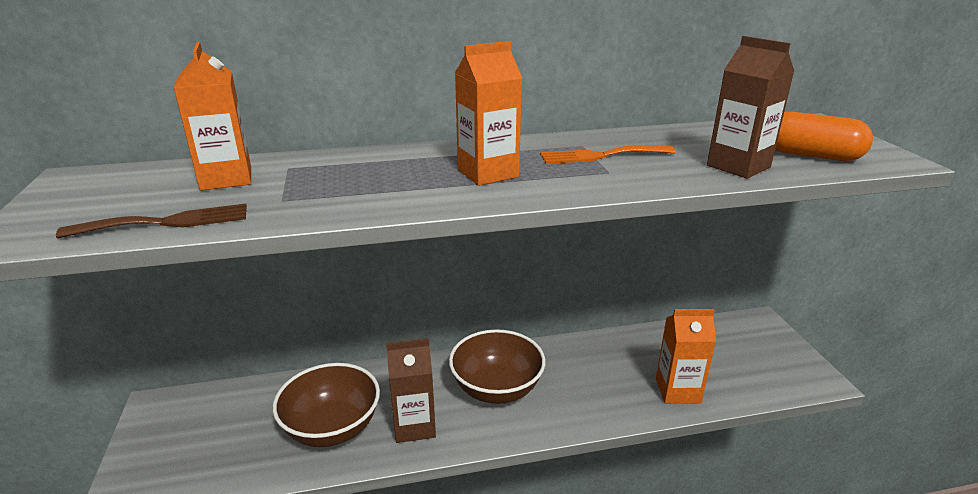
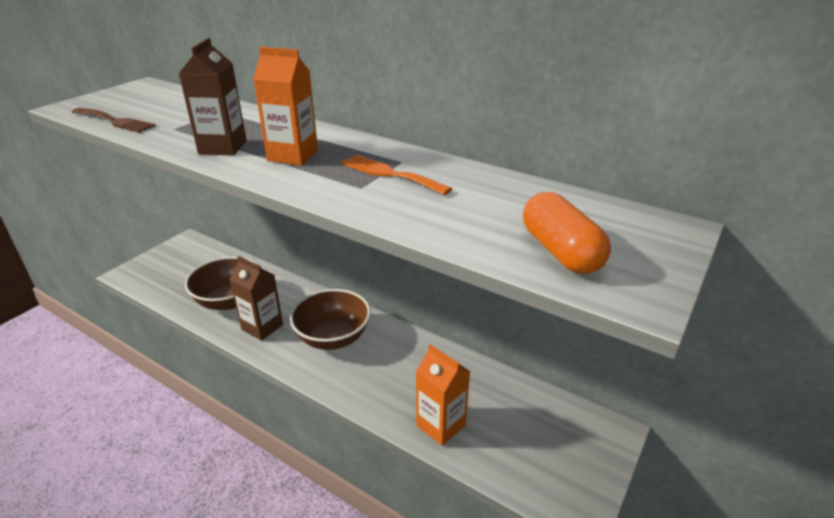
camera: 45 degrees right, 5 degrees up
orange carton [173,42,251,191] -> none
brown carton [707,36,794,179] -> brown carton moved to [179,38,247,156]

